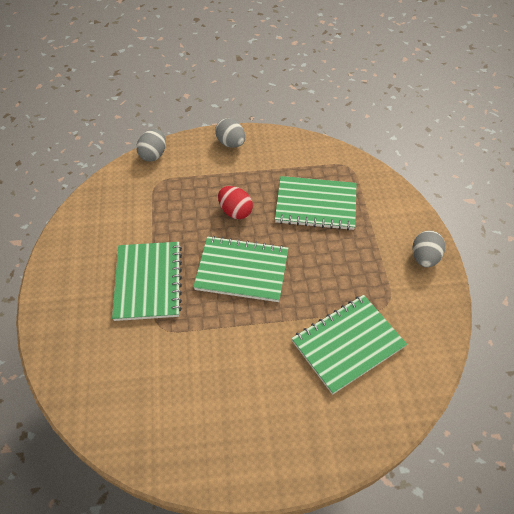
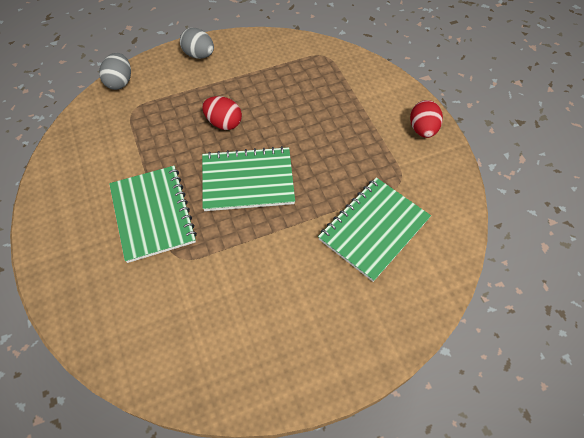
camera: 15 degrees left, 5 degrees up
green notebook [275,176,357,230] -> none
grey egg [412,230,445,267] -> red egg [410,100,443,138]

